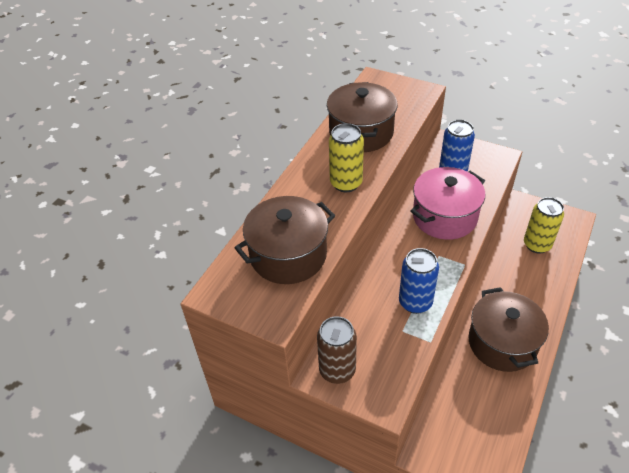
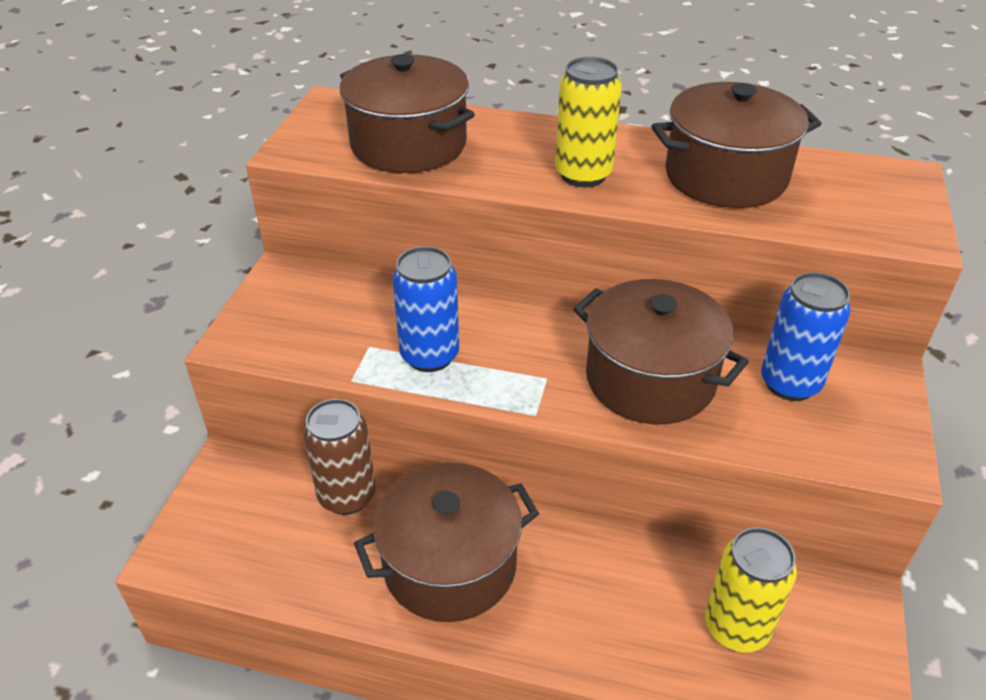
camera: 75 degrees right, 5 degrees down
brown can [317,316,357,384] -> brown can moved to [303,399,376,515]
pink pot [410,167,485,240] -> brown pot [573,279,749,424]

